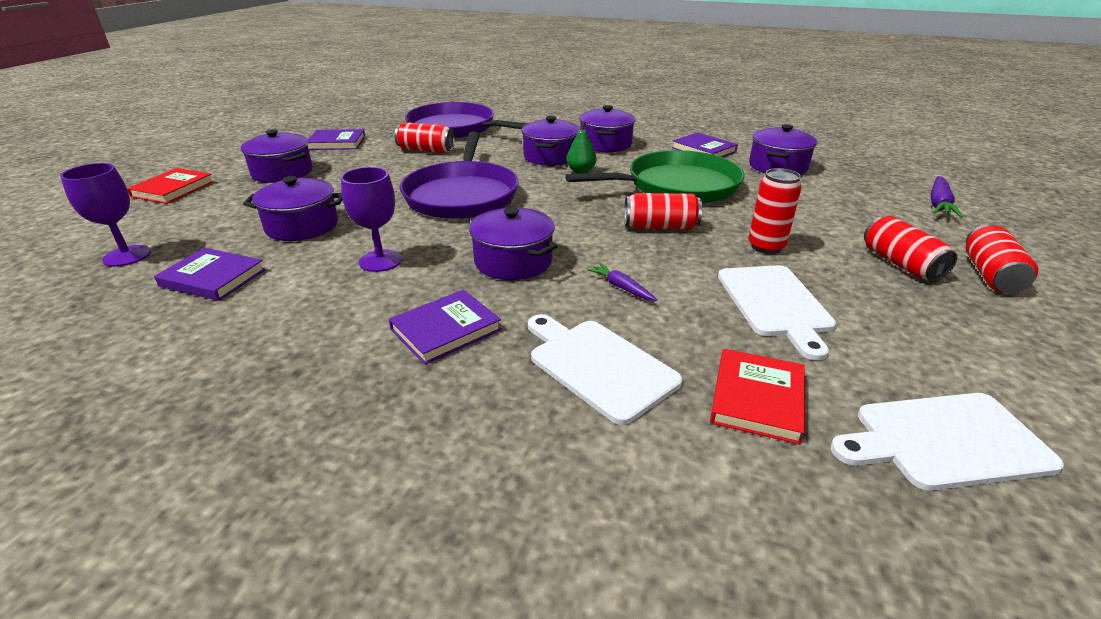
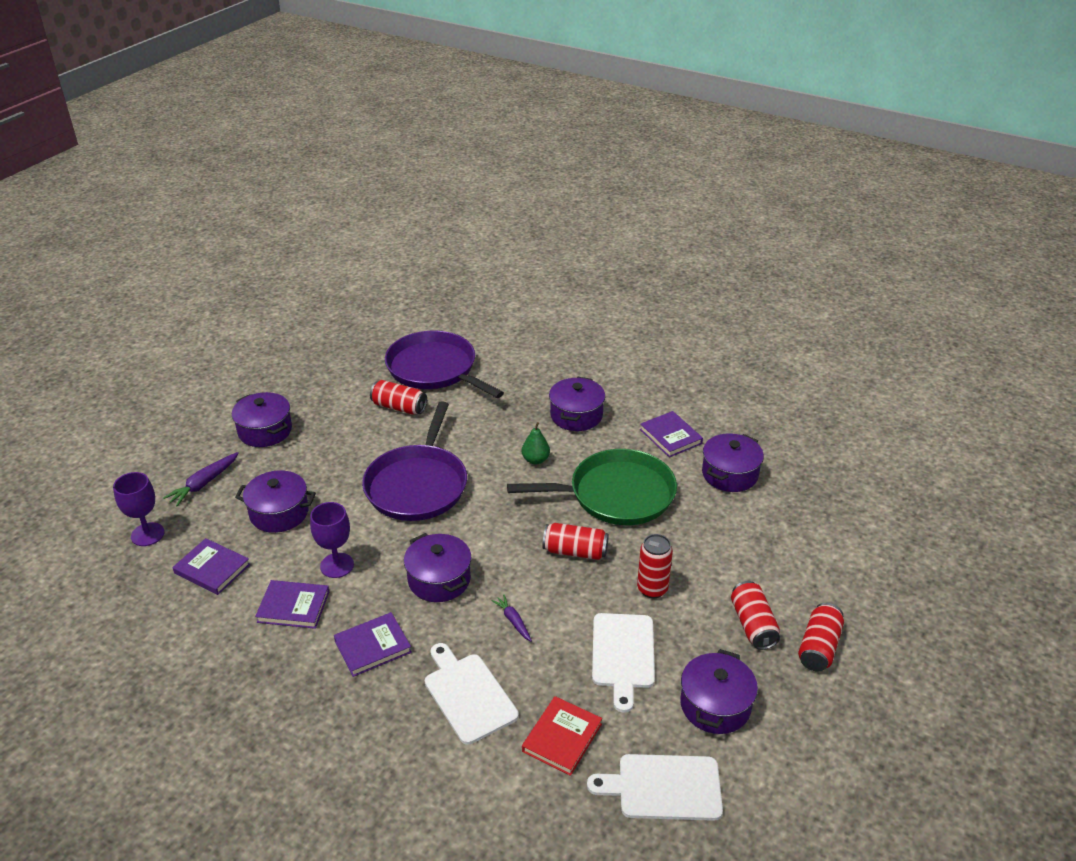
camera: 10 degrees right, 5 degrees up
red book [127,168,214,204] -> none
purple book [308,129,365,150] -> purple book moved to [255,580,329,629]
purple pot [521,116,580,166] -> purple pot moved to [680,649,758,734]
purple carrot [931,176,963,218] -> purple carrot moved to [163,452,239,506]

